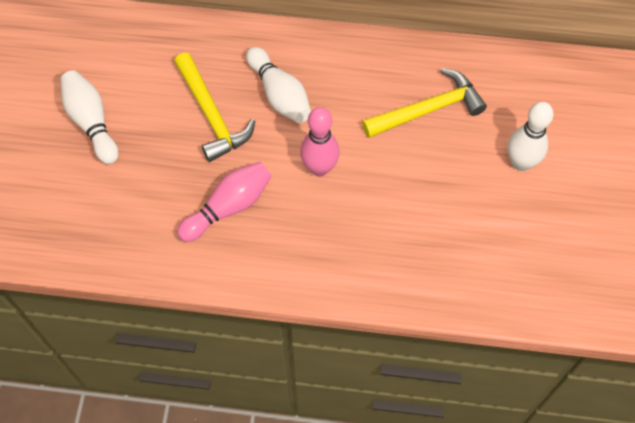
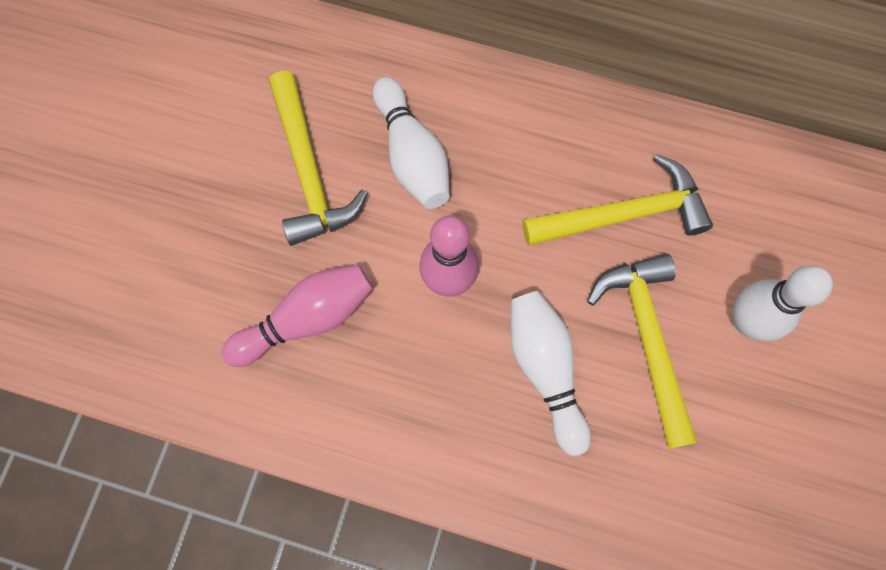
camera: 10 degrees right, 10 degrees up
white bowling pin [60,70,119,164] -> white bowling pin moved to [510,291,591,456]
none -> yellow hammer [587,253,698,449]

